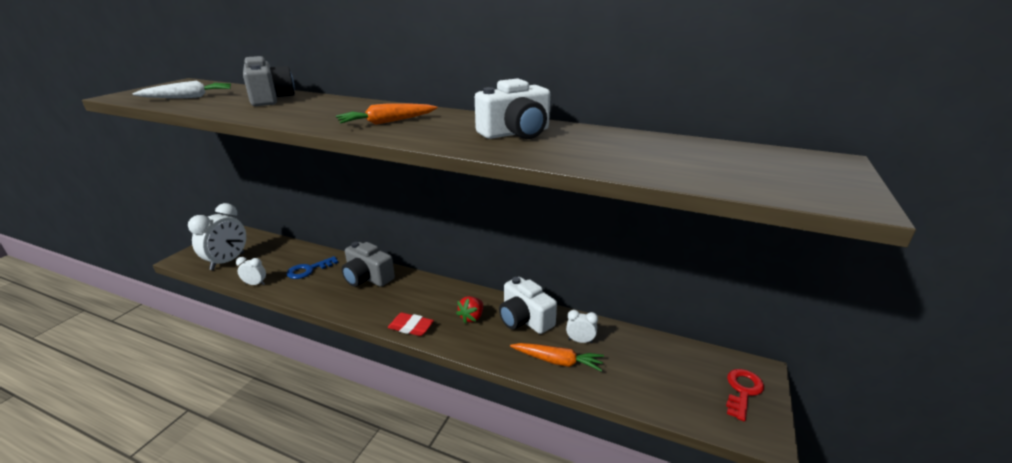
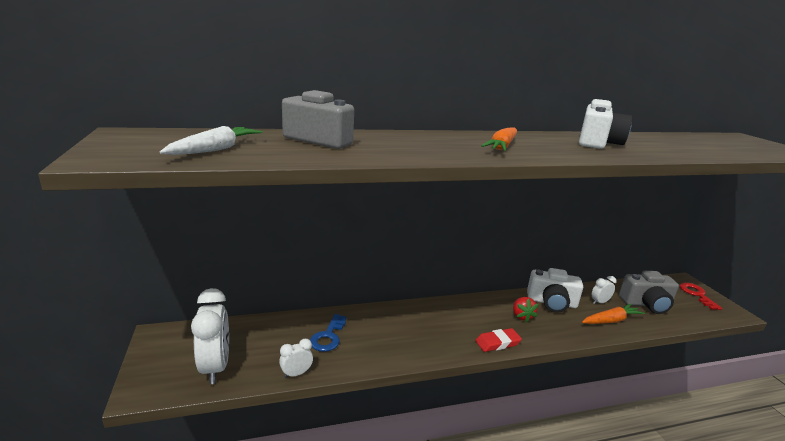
camera: 40 degrees left, 5 degrees down
grey camera [341,242,395,287] -> grey camera moved to [619,271,679,314]

